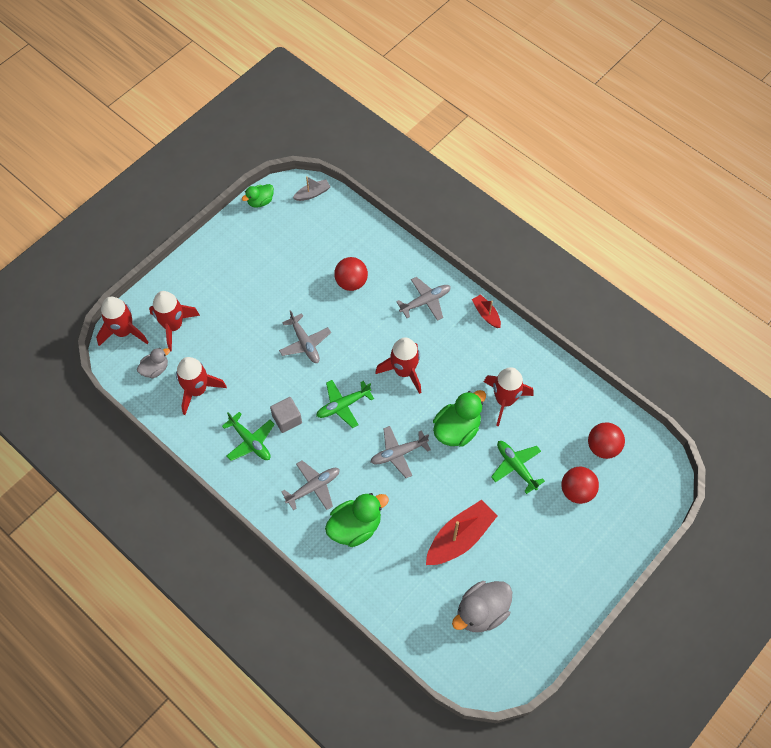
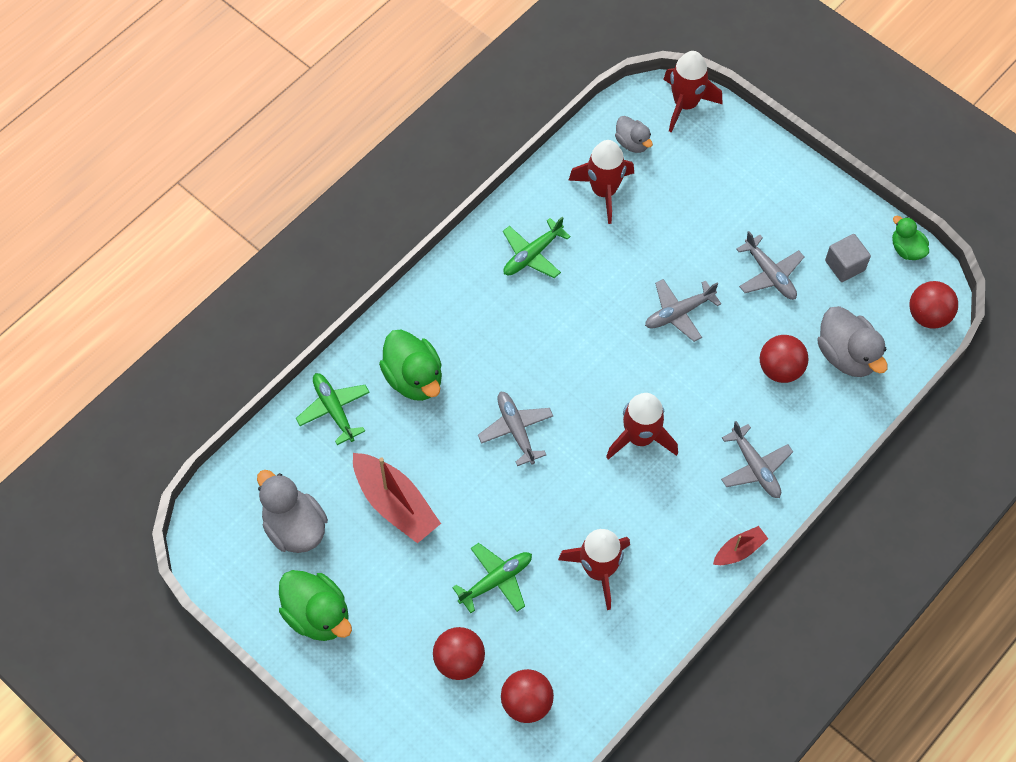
camera: 90 degrees right, 0 degrees up
red rocket [149,291,200,352] -> none
grey cube [270,397,302,433] -> grey cube moved to [825,234,871,282]
grey plane [281,460,340,511] -> grey plane moved to [736,231,804,300]
grey boat [293,176,331,201] -> red ball [909,281,958,329]
green plane [316,380,374,428] -> green plane moved to [296,373,370,445]
green duck [433,390,486,447] -> green duck moved to [279,570,352,641]
none -> grey duck [817,306,888,377]

